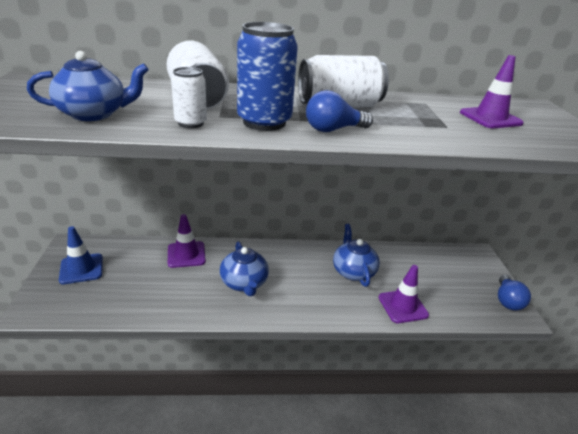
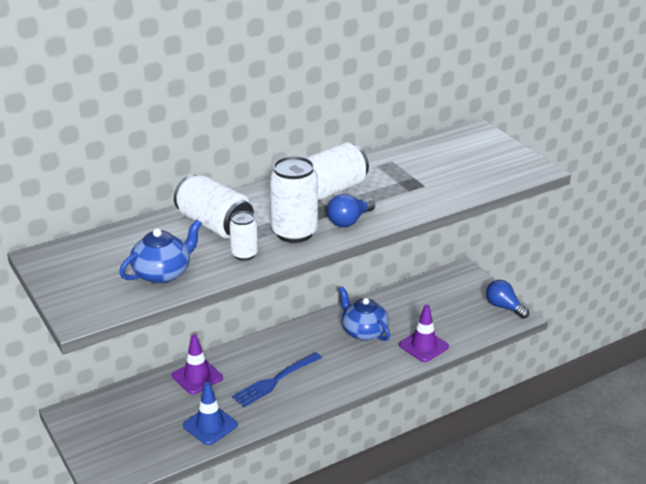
camera: 25 degrees left, 0 degrees up
blue traffic cone [59,226,103,284] -> blue traffic cone moved to [183,382,238,445]
blue teapot [220,242,269,296] -> blue fork [232,352,322,407]
blue can [237,22,298,131] -> white can [270,156,318,243]
purple traffic cone [460,55,524,128] -> none
blue light bulb [498,275,531,311] -> blue light bulb turned 150 degrees clockwise [486,280,529,319]

